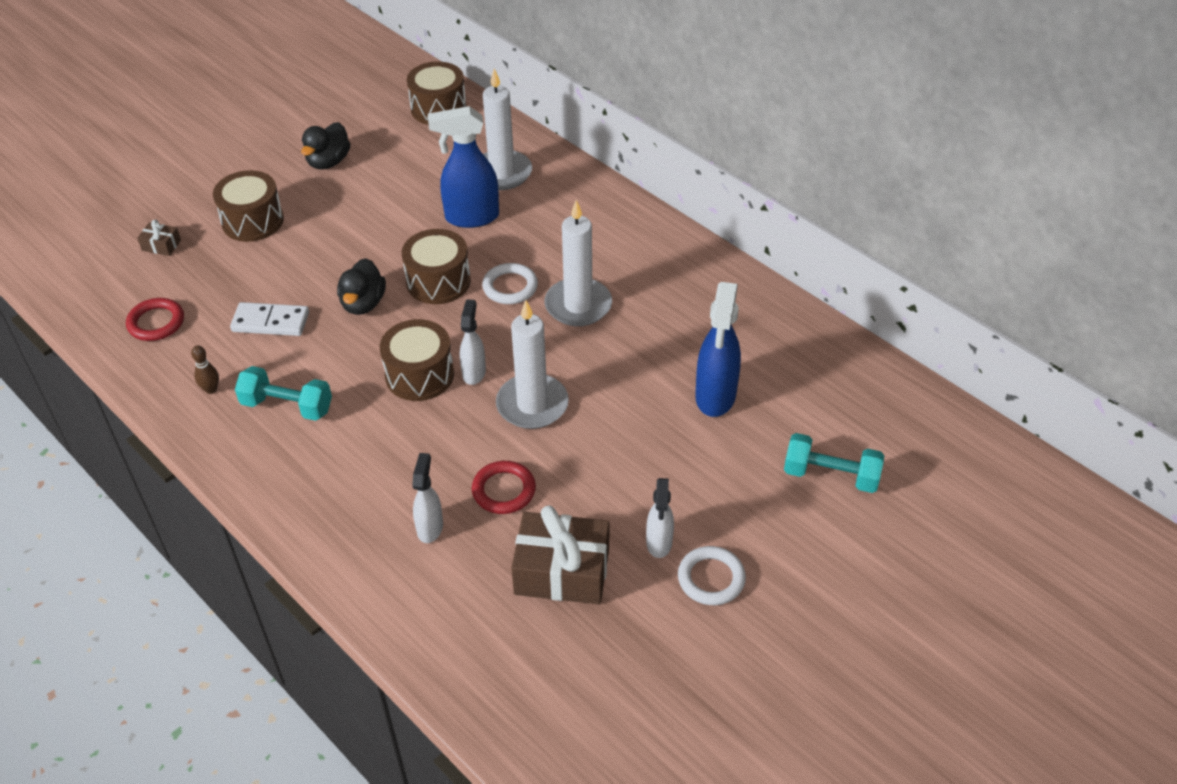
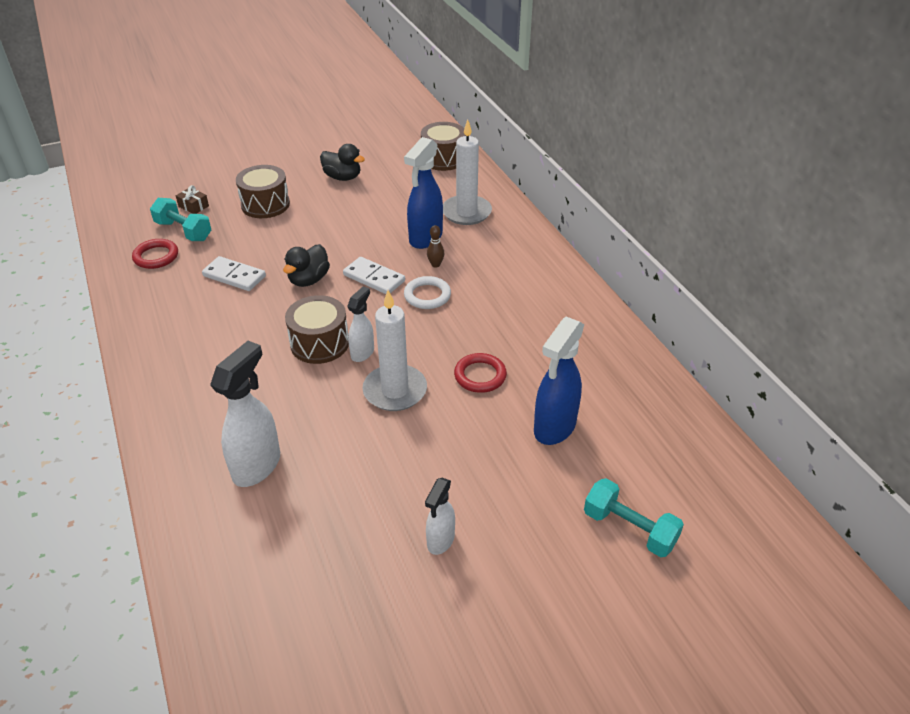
camera: 20 degrees right, 5 degrees down
brown bowling pin [191,345,219,394] -> brown bowling pin moved to [427,225,444,268]
turquoise dumbbell [235,366,332,421] -> turquoise dumbbell moved to [150,198,211,241]
black duck [301,122,350,170] -> black duck turned 105 degrees counterclockwise [320,144,365,181]
brown drum [402,229,471,304] -> white domino [343,257,405,294]
white spray bottle [412,453,443,543] -> white spray bottle [210,341,280,487], size x1.71
blue spray bottle [428,106,499,228] -> blue spray bottle turned 75 degrees counterclockwise [404,137,443,249]
red ring [472,461,536,514] -> red ring moved to [454,353,507,393]
brown gift [511,505,609,604] -> none
white candle [544,200,612,326] -> none
white ring [678,546,746,605] -> none

